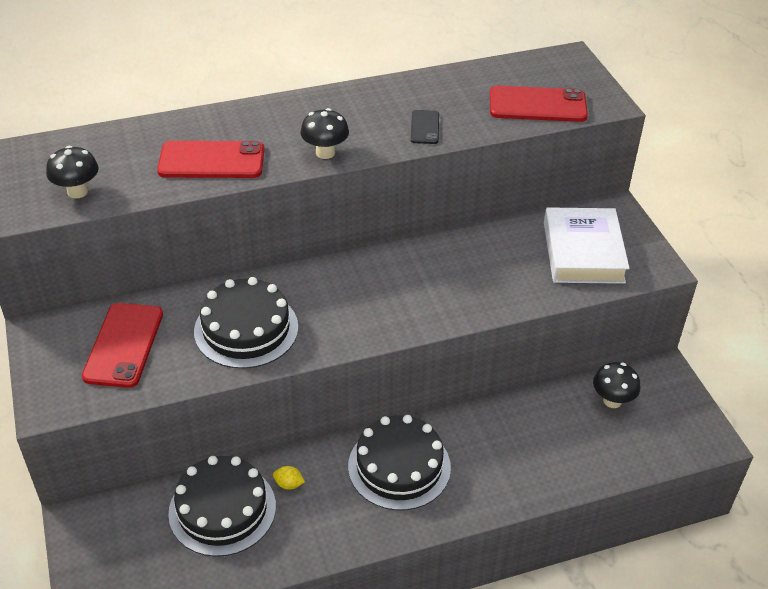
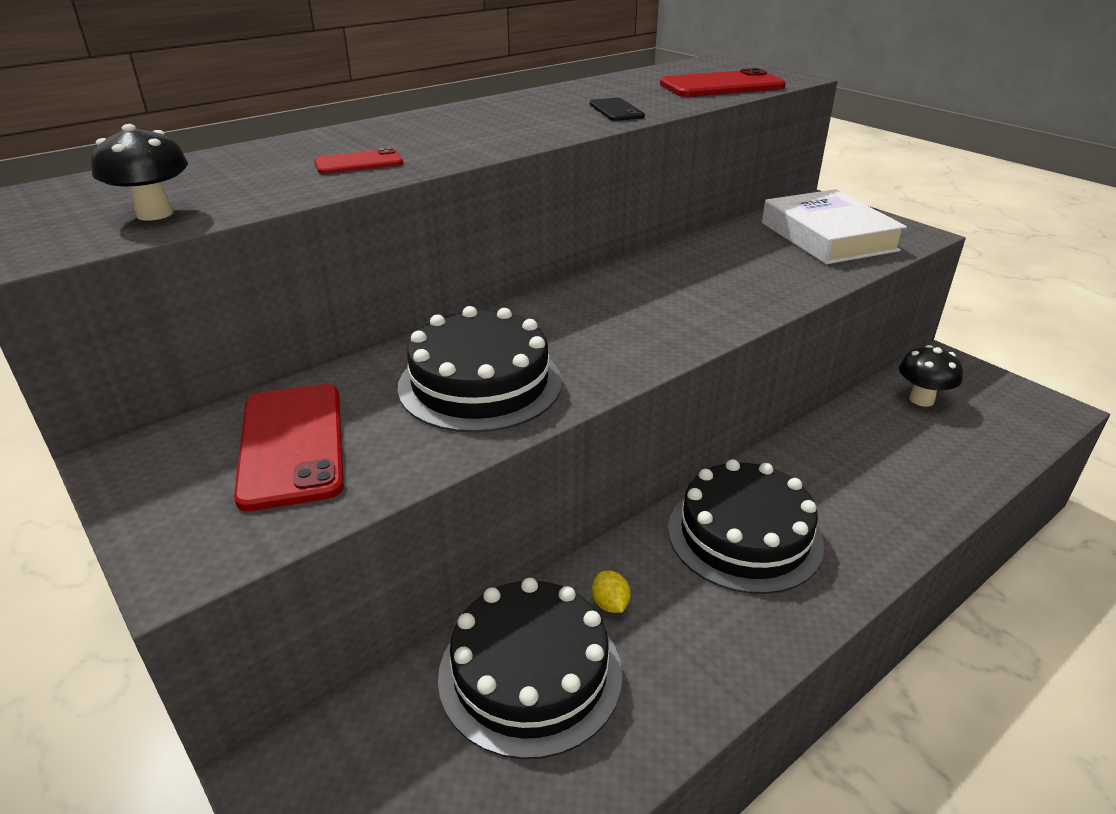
camera: 20 degrees left, 10 degrees down
red phone [157,141,265,178] -> red phone [314,148,403,174], size x0.54
yellow lemon [273,466,305,490] -> yellow lemon turned 75 degrees clockwise [592,571,630,613]
black mushroom [300,108,349,159] -> none

